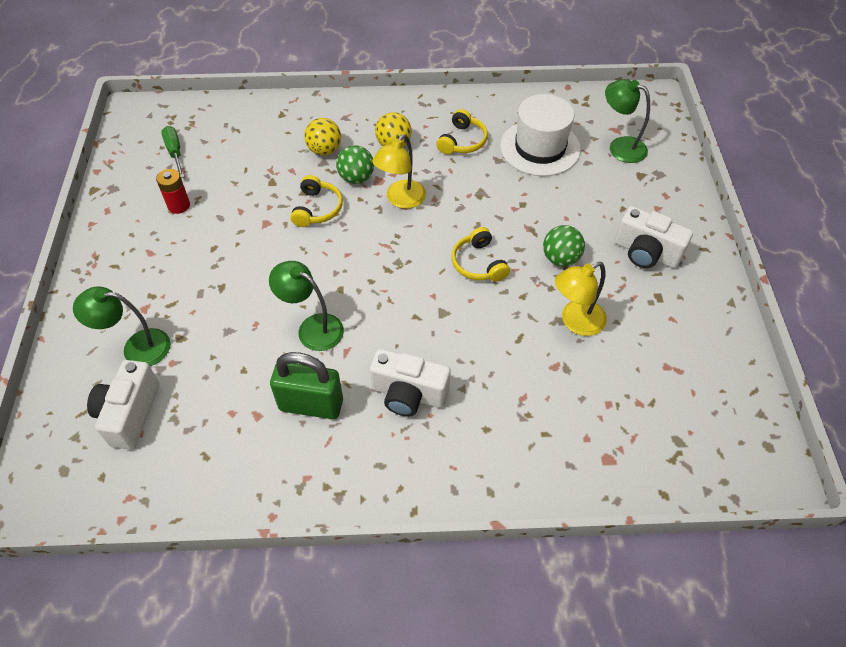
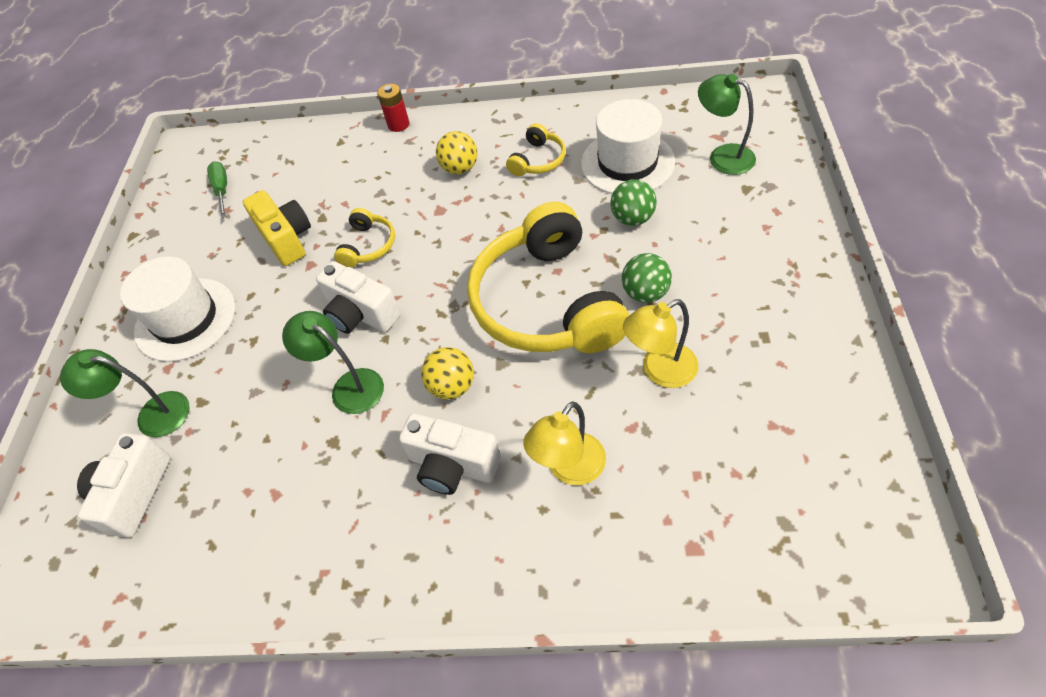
camera: 10 degrees right, 0 degrees up
red battery [156,169,190,214] -> red battery moved to [377,84,409,132]
green padlock [270,352,343,419] -> none
yellow ball [304,118,341,156] -> yellow ball moved to [421,347,474,400]
green ball [336,145,374,184] -> green ball moved to [610,179,657,226]
yellow lamp [372,134,426,209] -> yellow lamp moved to [523,402,606,485]
yellow headphones [452,227,510,282] -> yellow headphones [467,202,630,353], size x2.32
white camera [615,206,693,268] -> white camera moved to [316,261,401,334]
none -> white hat [120,256,235,362]
none -> yellow camera [243,190,311,266]

